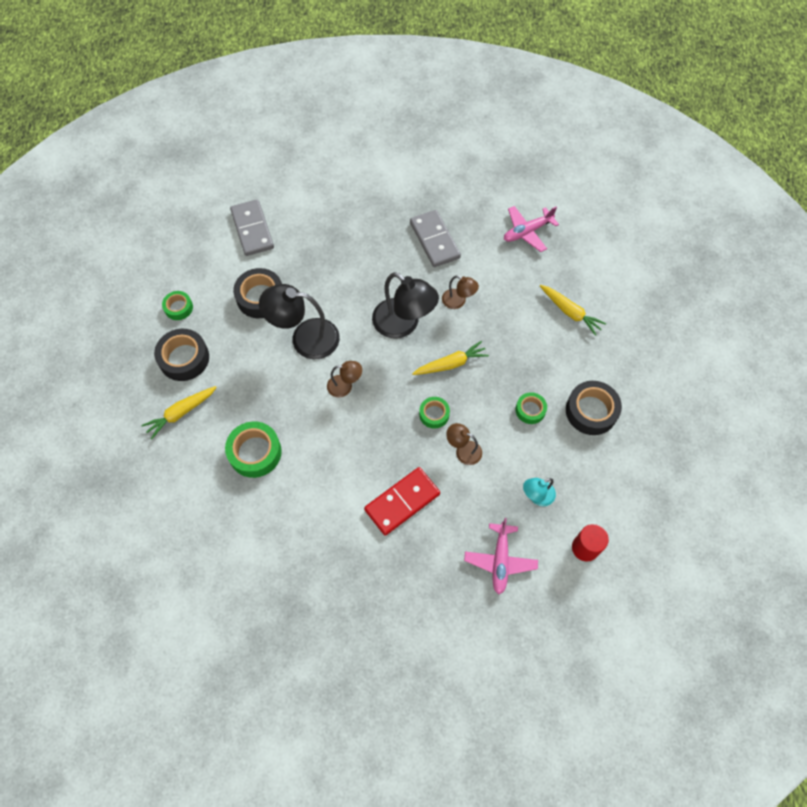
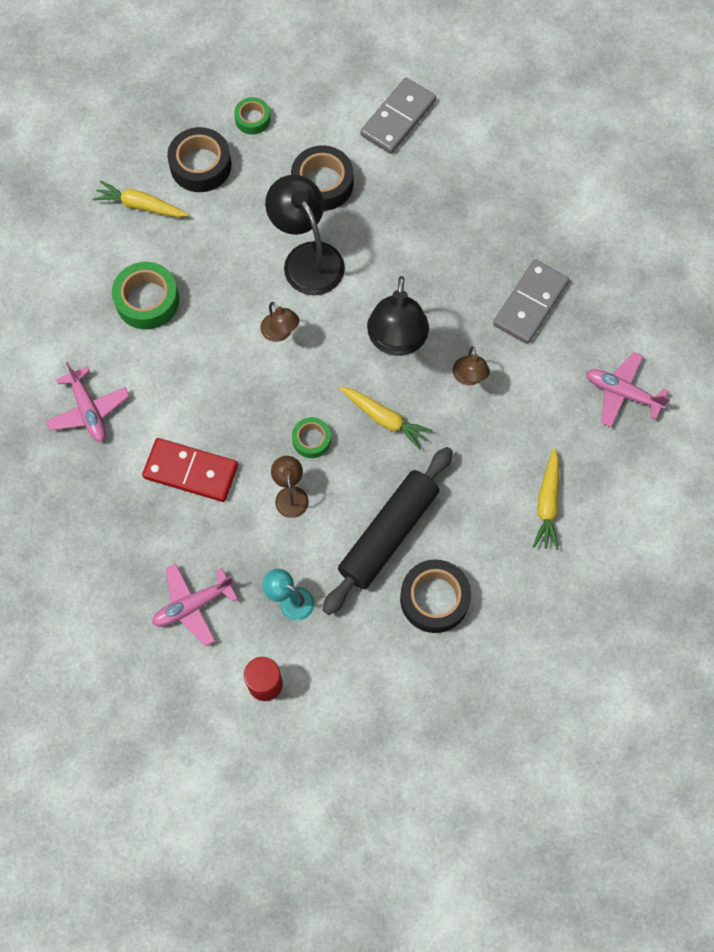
camera: 55 degrees right, 5 degrees up
green tape [516,392,547,424] -> black rolling pin [323,447,453,615]
none -> pink plane [45,362,129,442]

